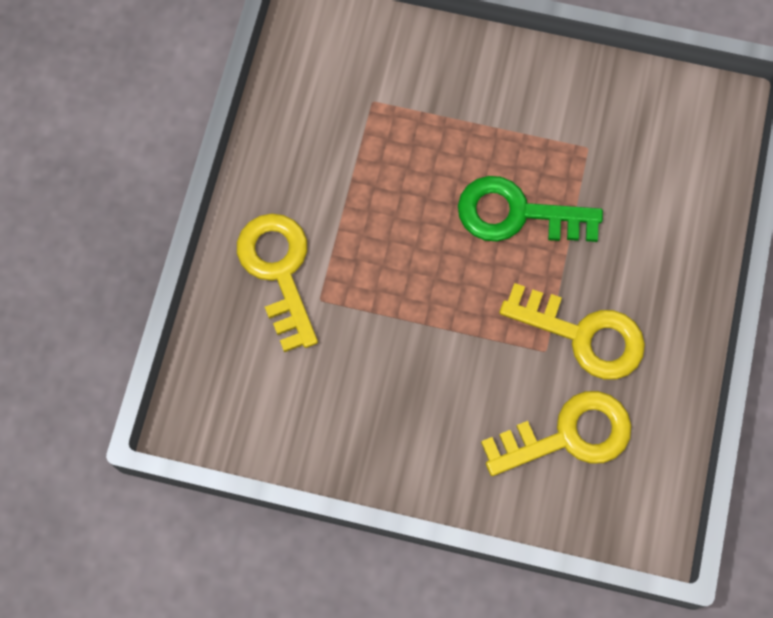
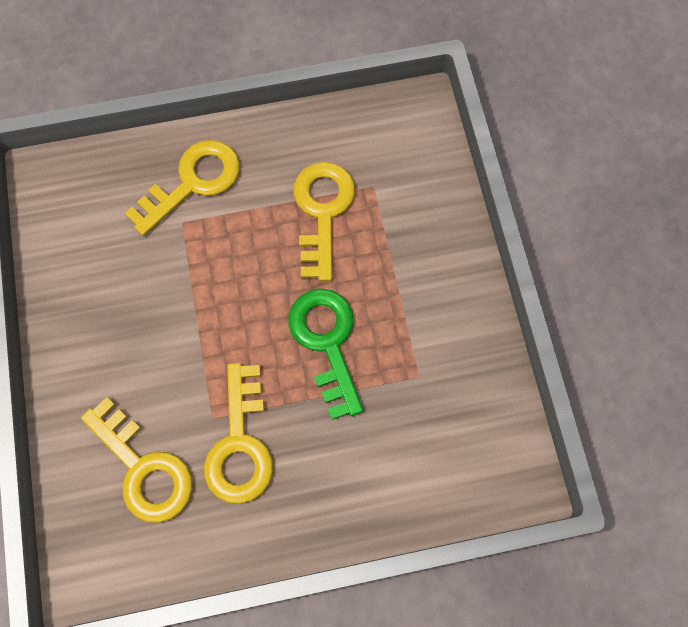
camera: 65 degrees right, 0 degrees up
none -> yellow key [294,162,355,281]

